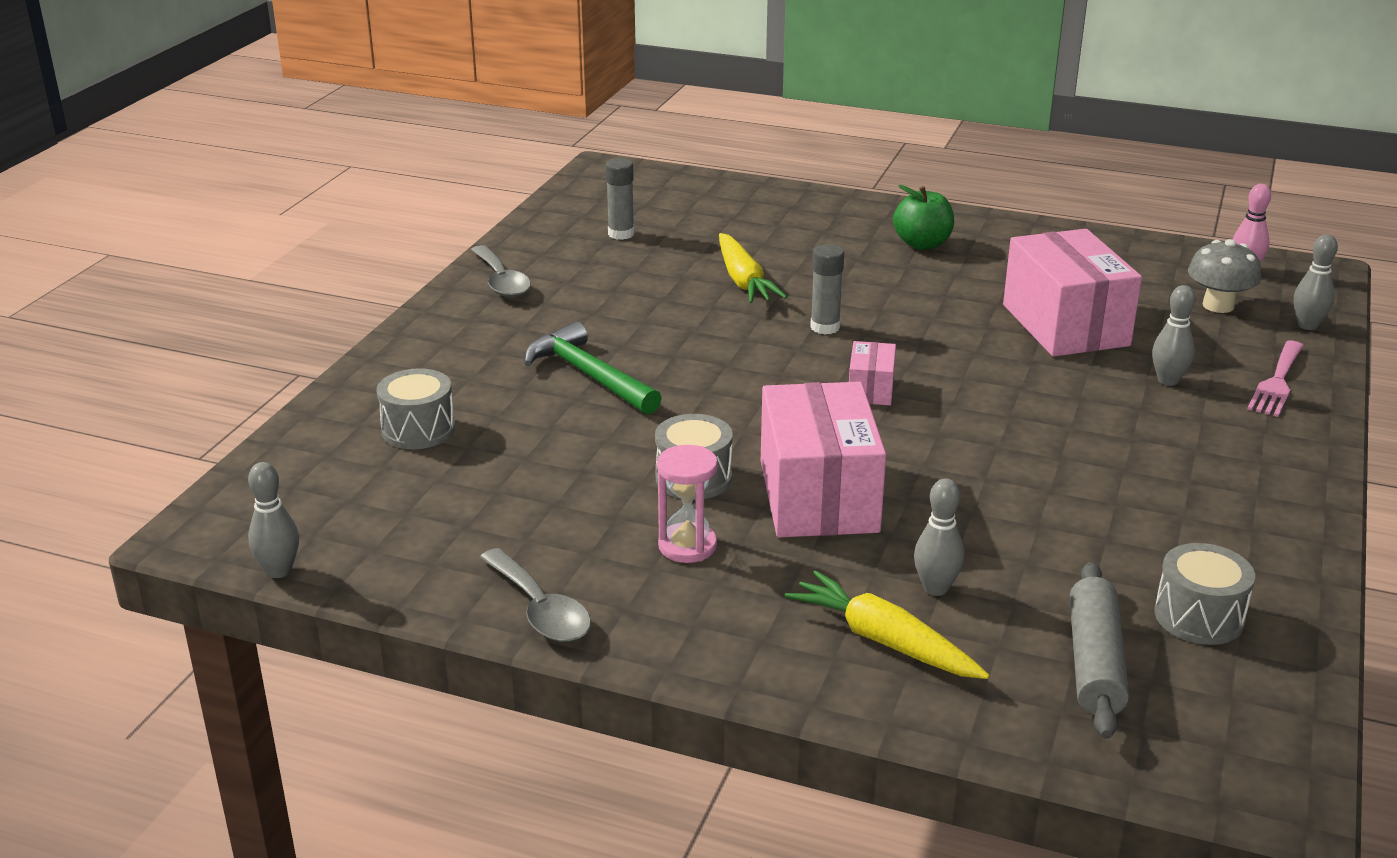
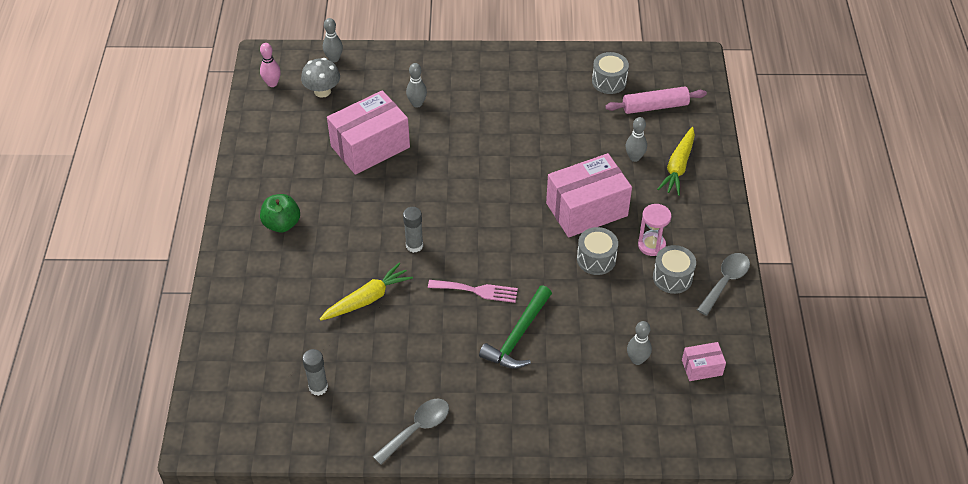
camera: 110 degrees left, 20 degrees up
grey bowling pin [248,462,299,578] -> grey bowling pin moved to [627,321,652,365]
grey drum [376,368,455,449] -> grey drum moved to [653,245,696,294]
pink box [849,341,896,405] -> pink box moved to [682,342,726,381]
grey rolling pin [1070,562,1129,738] -> pink rolling pin [605,86,707,114]
pink fork [1247,341,1304,417] -> pink fork moved to [428,280,518,303]

